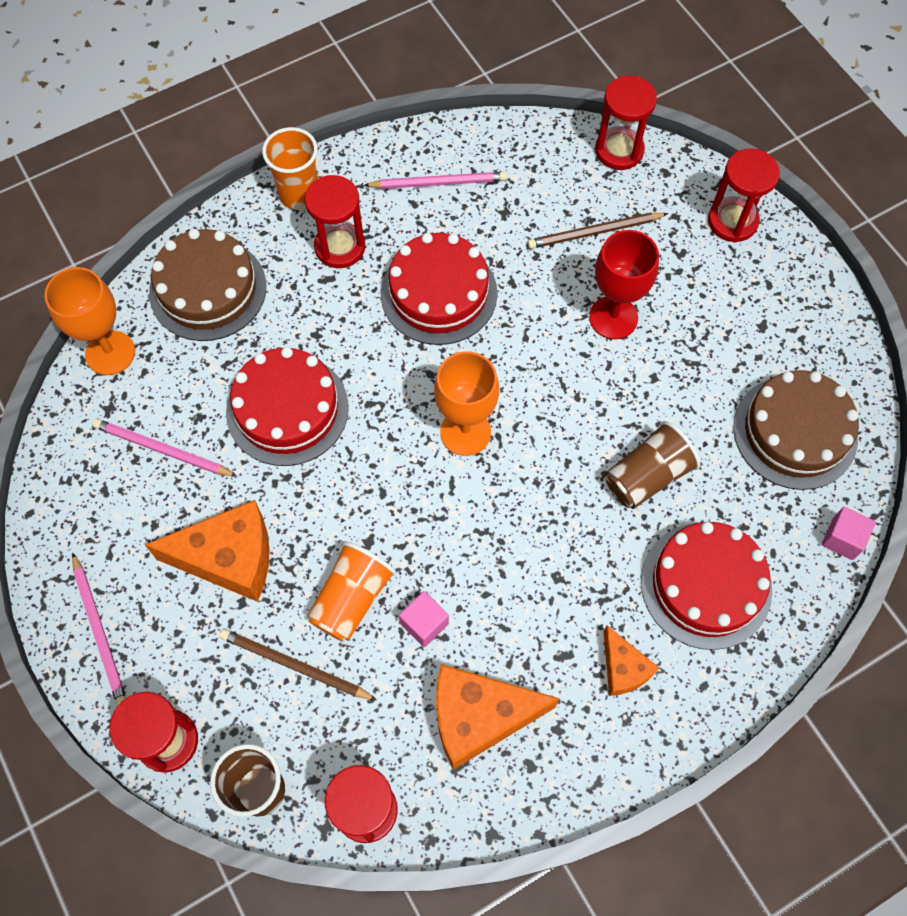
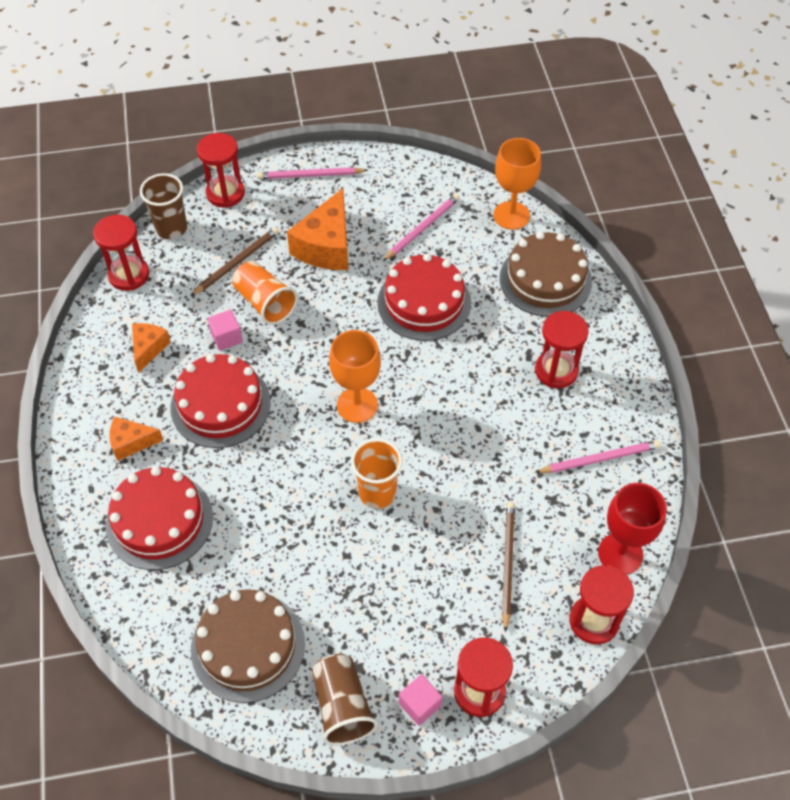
camera: 110 degrees right, 10 degrees down
orange cup [262,127,318,210] -> orange cup moved to [351,438,402,509]
pink pencil [363,172,507,189] -> pink pencil turned 120 degrees counterclockwise [535,440,661,473]
red cake [381,233,498,345] -> red cake moved to [171,354,271,448]
orange cheese [436,664,560,770] -> orange cheese [132,323,171,373], size x0.56
red goblet [589,230,659,339] -> red goblet moved to [598,483,667,575]
brown cup [605,421,701,509] -> brown cup moved to [312,654,378,745]
pink cube [822,507,876,560] -> pink cube moved to [399,674,442,726]

